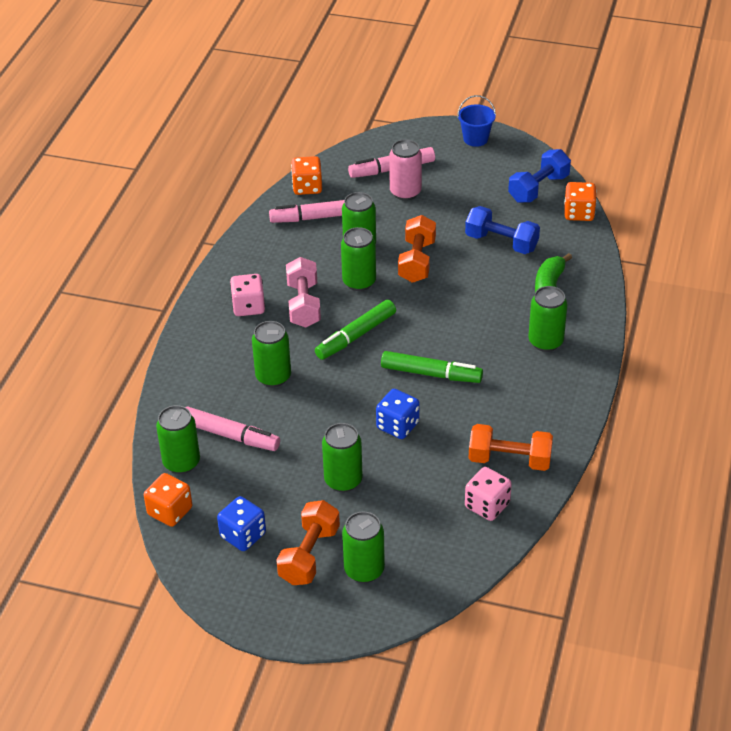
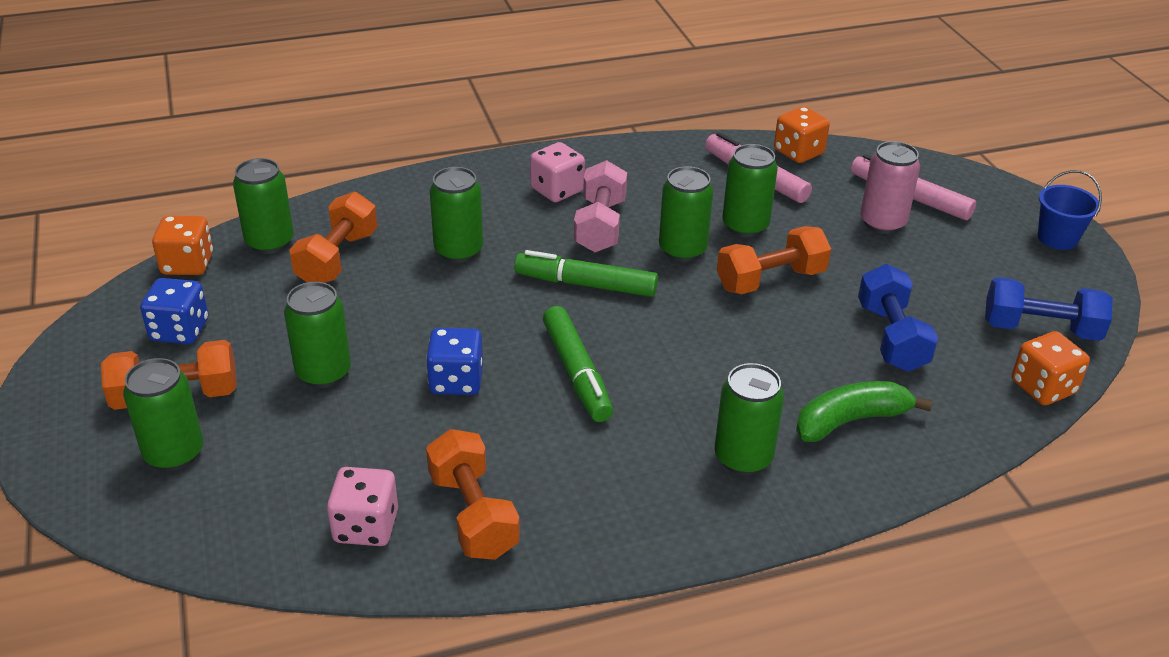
camera: 55 degrees right, 5 degrees down
pink marker [185,406,280,451] -> orange dumbbell [290,192,378,283]
pink dumbbell [286,257,321,328] -> pink dumbbell turned 45 degrees counterclockwise [574,160,627,252]

